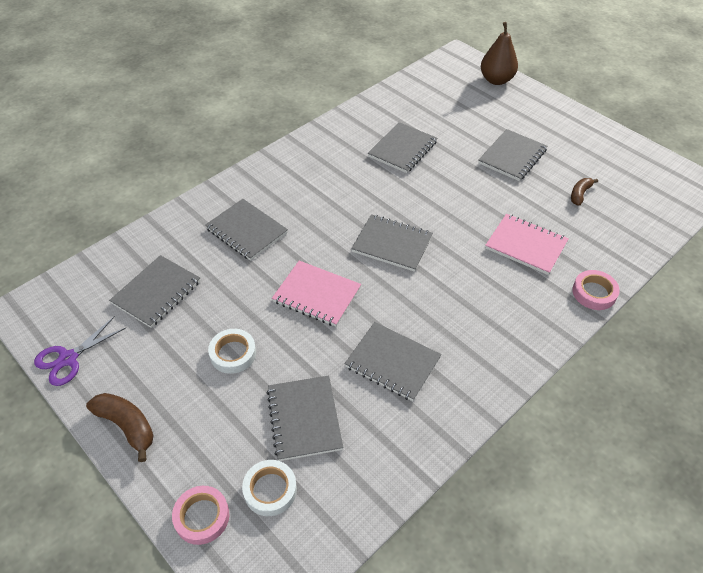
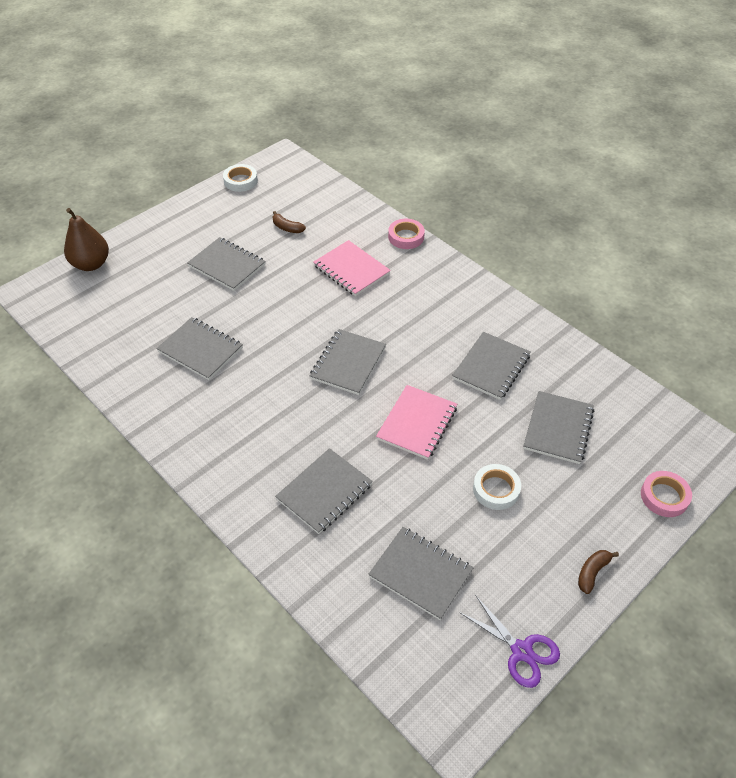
camera: 90 degrees left, 0 degrees up
brown banana [86,393,154,462] -> brown banana [578,550,619,594], size x0.63
white tape [242,460,297,516] -> white tape moved to [223,164,258,192]
grey notebook [267,375,343,461] -> grey notebook turned 60 degrees counterclockwise [523,391,594,464]
pink notebook [485,214,569,275] -> pink notebook turned 75 degrees counterclockwise [313,240,391,296]

